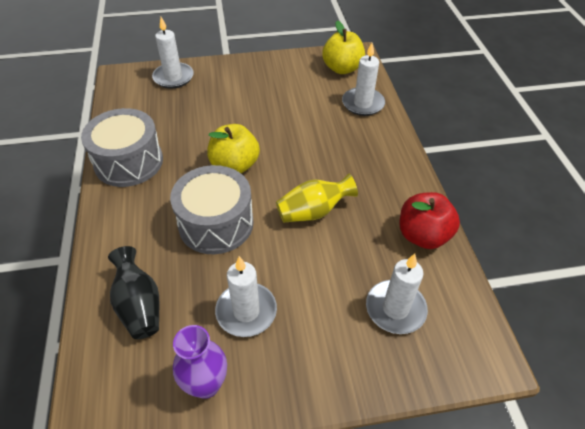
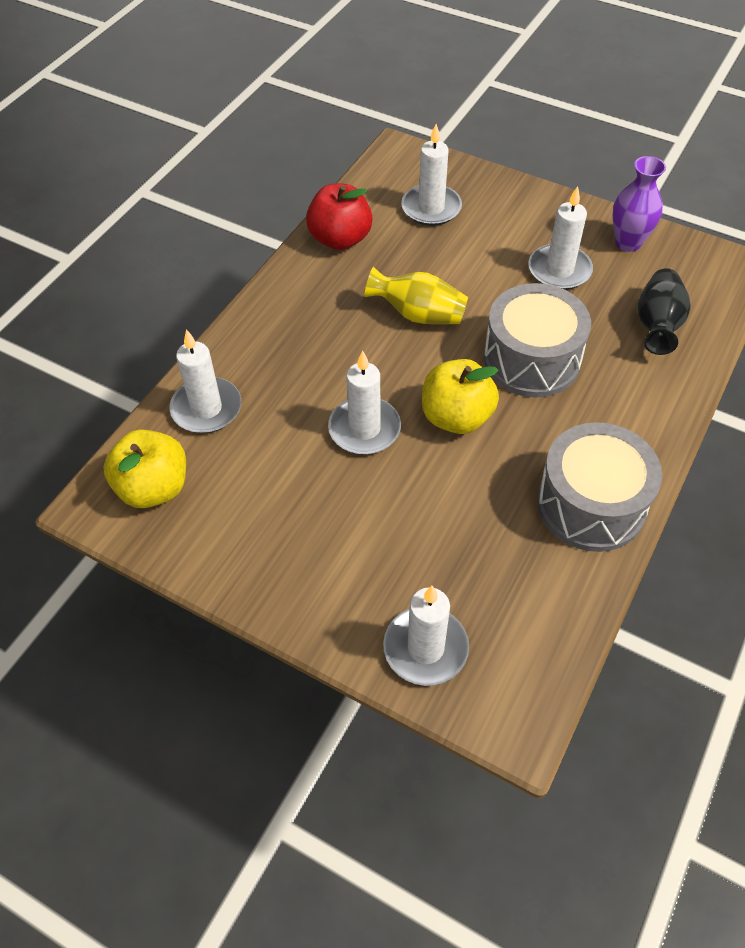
camera: 140 degrees left, 5 degrees up
none -> white candle [328,351,401,455]

